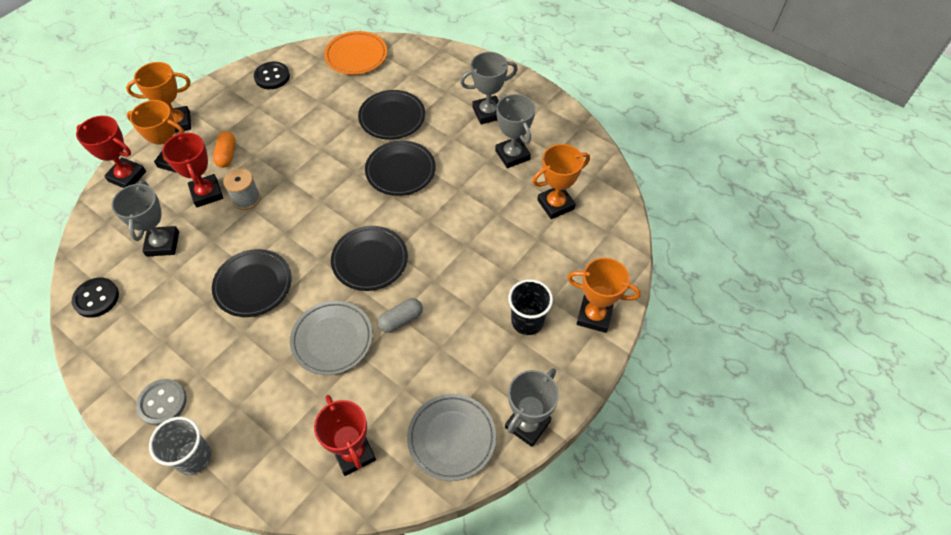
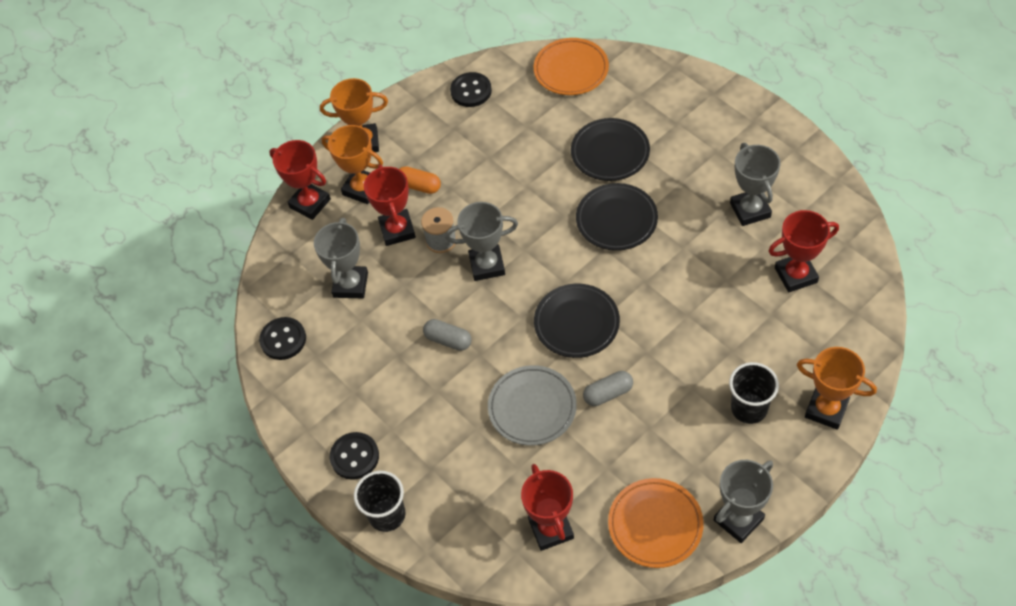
camera: 15 degrees right, 0 degrees up
grey button [136,379,187,426] -> black button [330,432,379,480]
grey cup [149,417,211,475] -> black cup [354,471,406,532]
black plate [212,249,292,317] -> grey capsule [423,319,472,351]
orange capsule [213,131,236,168] -> orange capsule turned 75 degrees counterclockwise [399,166,441,194]
grey plate [407,394,496,481] -> orange plate [608,478,704,568]
grey trophy [460,52,518,124] -> grey trophy moved to [445,202,518,281]
orange trophy [532,144,590,219] -> red trophy [769,210,839,292]

